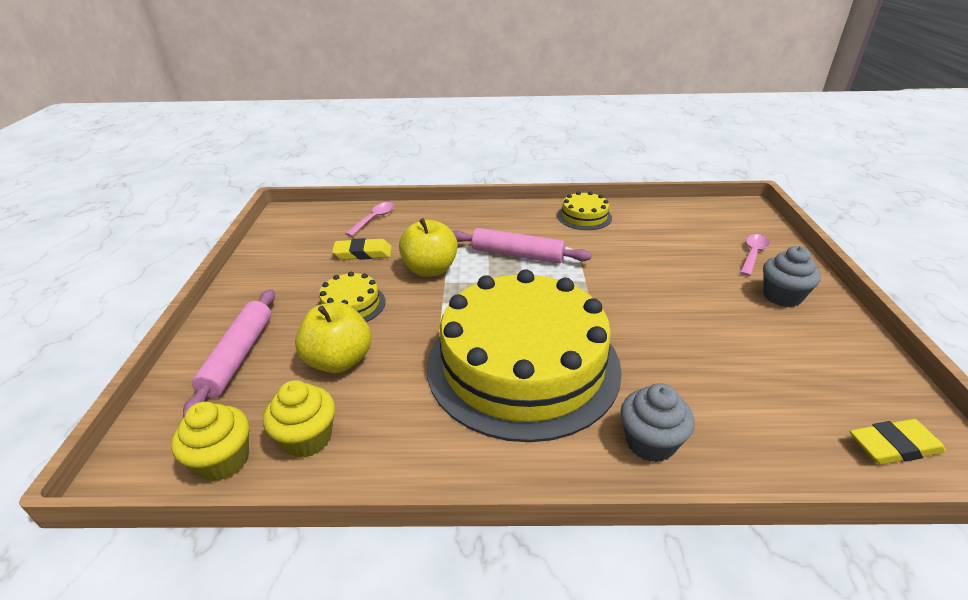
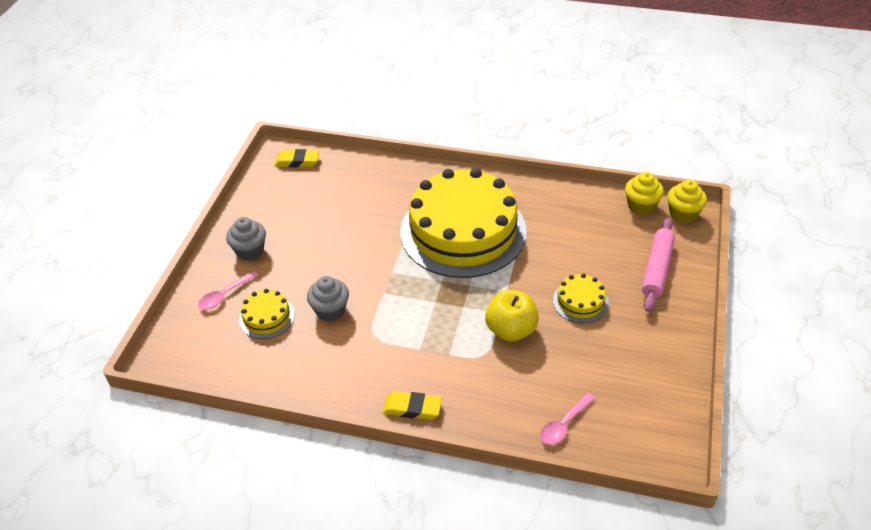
camera: 165 degrees left, 10 degrees up
yellow cupcake [263,380,335,458] -> yellow cupcake moved to [667,180,707,223]
yellow apple [295,302,371,373] -> none
yellow eraser [332,238,392,260] -> yellow eraser moved to [382,391,442,420]
pink rolling pin [452,228,592,263] -> none
yellow cake [557,191,612,230] -> yellow cake moved to [239,289,295,339]
grey cupcake [621,383,695,462] -> grey cupcake moved to [307,276,349,322]

